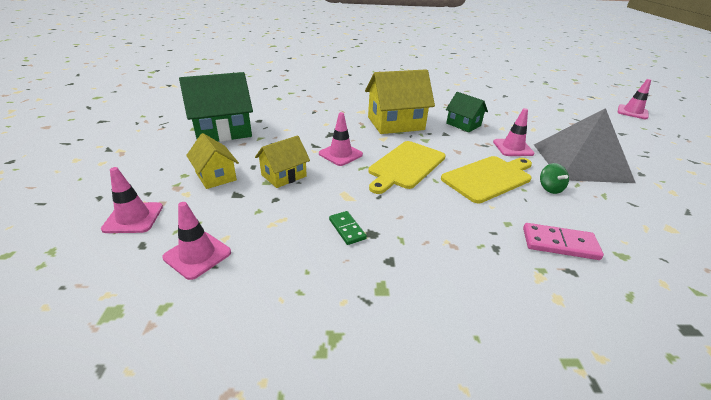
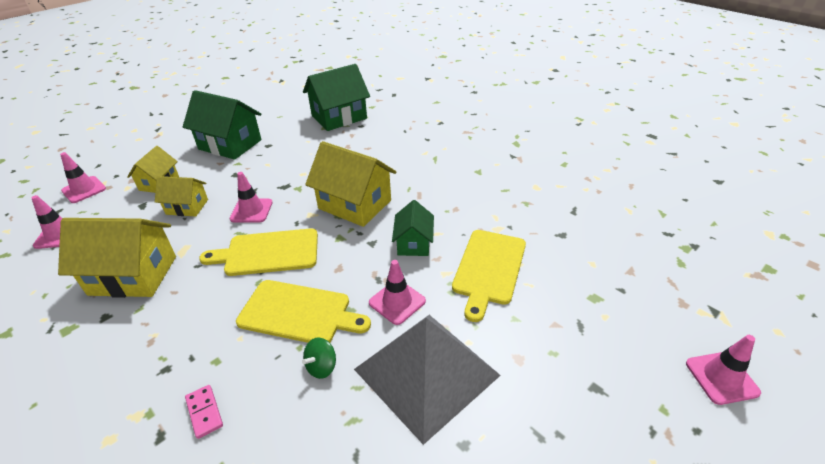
camera: 50 degrees right, 5 degrees up
green domino [329,211,367,245] -> yellow house [58,218,176,298]
pink domino [523,223,604,260] -> pink domino [185,385,223,439], size x0.65
none -> green house [303,64,370,131]
none -> yellow cutting board [452,230,526,322]

